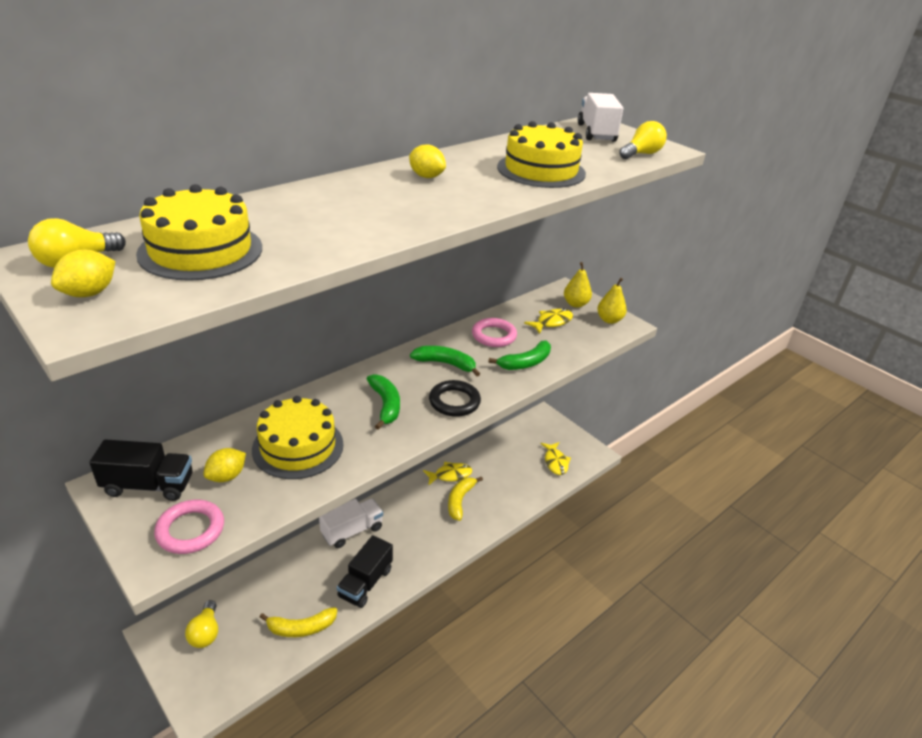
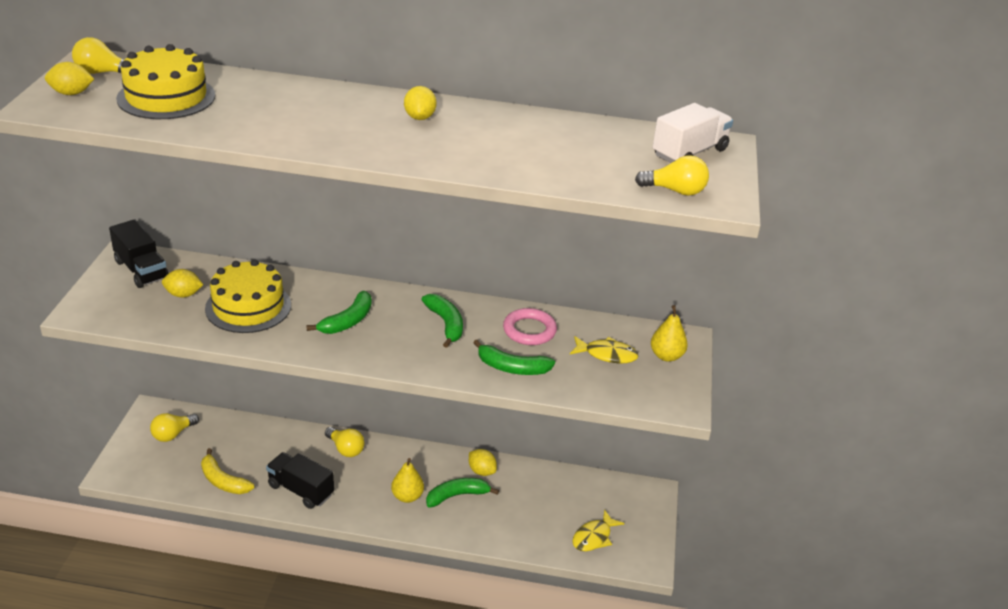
camera: 50 degrees right, 0 degrees up
pink ring [154,500,224,554] -> none
white truck [319,498,383,548] -> yellow light bulb [325,427,364,457]
black truck [337,535,393,608] -> black truck turned 45 degrees clockwise [266,452,334,509]
yellow fish [423,462,472,486] -> yellow lemon [469,449,497,476]
black ring [429,380,481,417] -> none
yellow banana [448,476,483,521] -> green banana [426,478,499,508]
yellow cake [497,121,586,188] -> none
yellow pear [597,278,627,324] -> yellow pear moved to [391,458,424,503]

